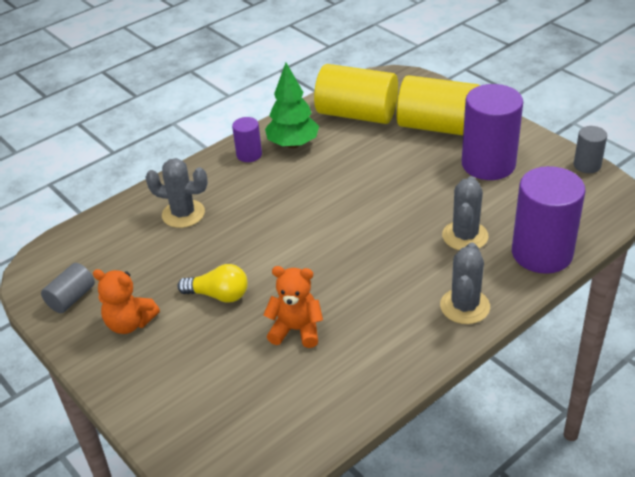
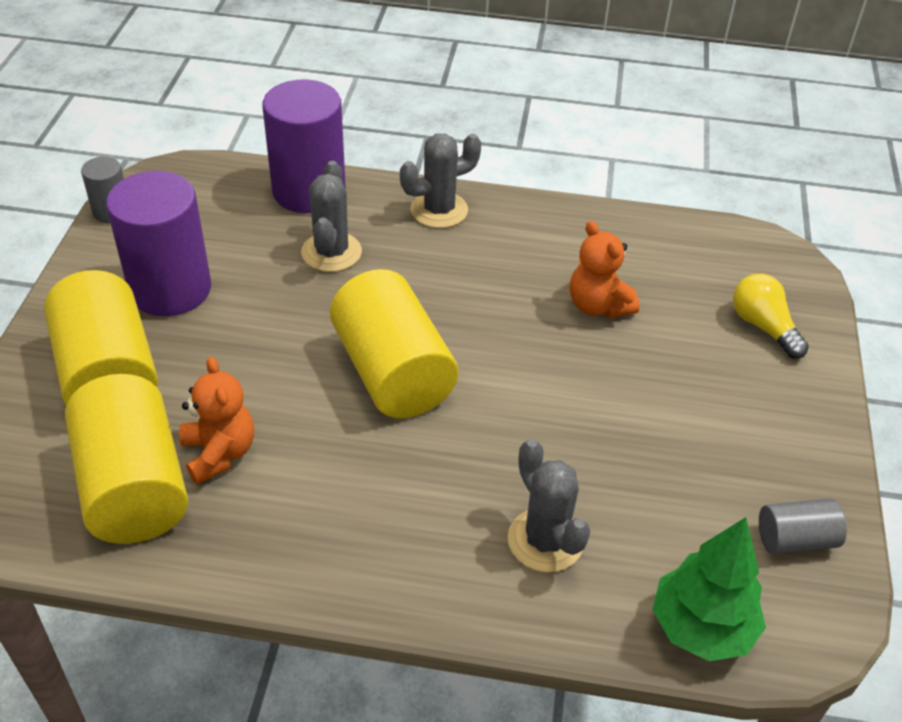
camera: 135 degrees left, 5 degrees up
orange teddy bear [93,269,160,334] -> orange teddy bear moved to [179,357,254,485]
yellow light bulb [177,264,248,303] -> yellow light bulb moved to [733,274,809,359]
purple cylinder [232,117,262,162] -> none
green tree [265,63,319,148] -> green tree moved to [652,517,766,661]
grey cactus [442,176,488,250] -> grey cactus turned 60 degrees counterclockwise [301,161,362,272]
none -> yellow cylinder [330,269,458,418]

